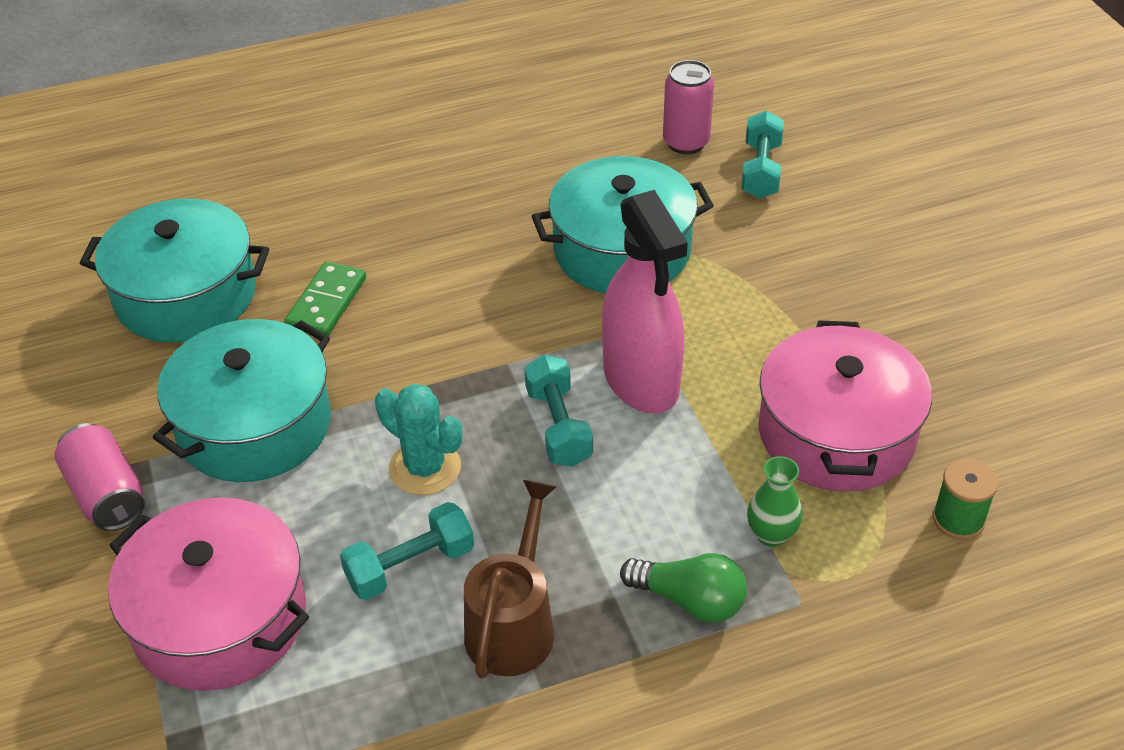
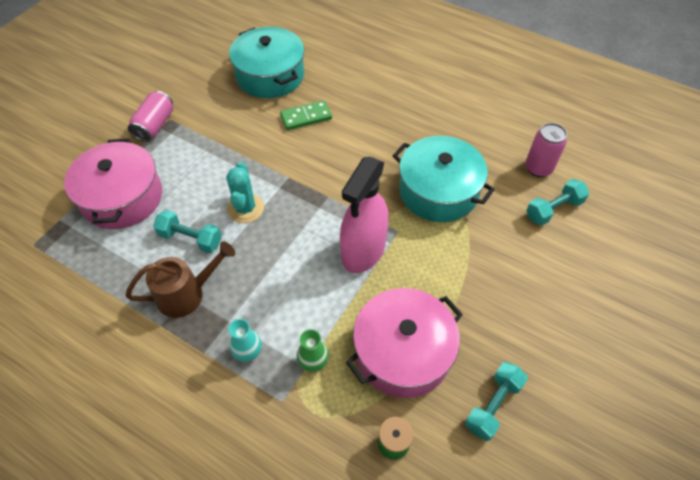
camera: 50 degrees right, 10 degrees up
turquoise pot [153,319,331,482] -> none
turquoise dumbbell [524,355,593,467] -> turquoise dumbbell moved to [465,362,528,441]
green light bulb [620,553,747,623] -> turquoise vase [229,319,262,362]

